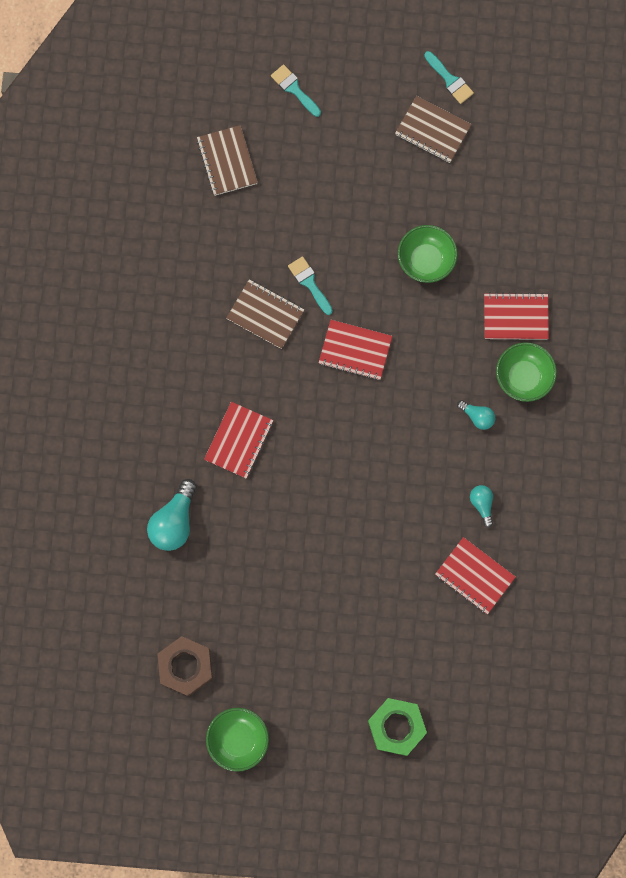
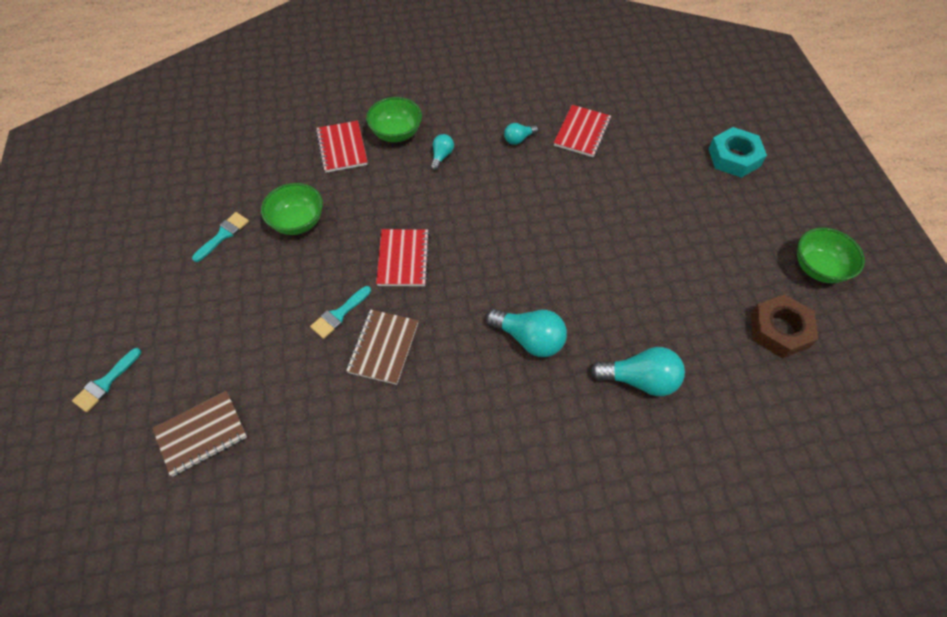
camera: 105 degrees left, 20 degrees down
red notebook [204,402,274,479] -> turquoise light bulb [486,309,567,357]
green nut [368,698,427,756] -> turquoise nut [709,127,767,178]
brown notebook [395,96,472,163] -> none
turquoise brush [424,51,474,104] -> turquoise brush moved to [192,212,249,262]

